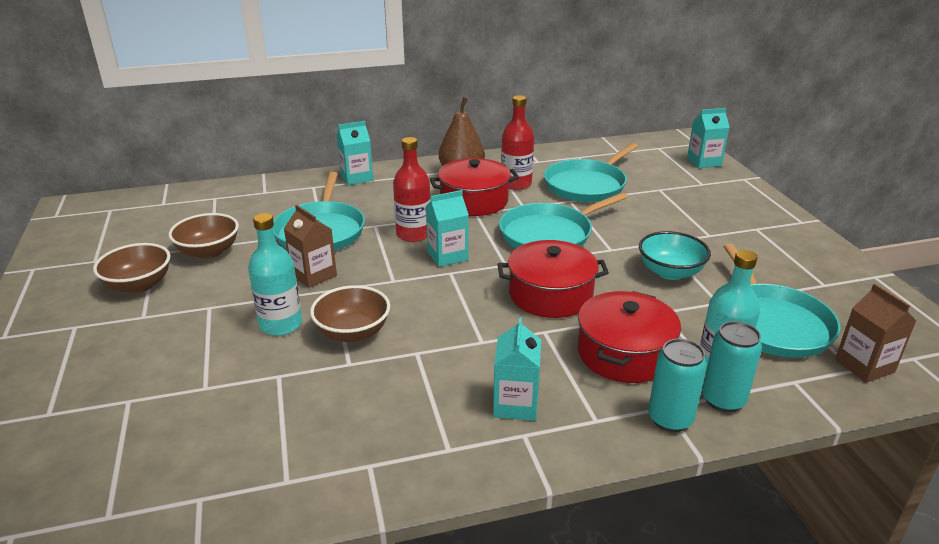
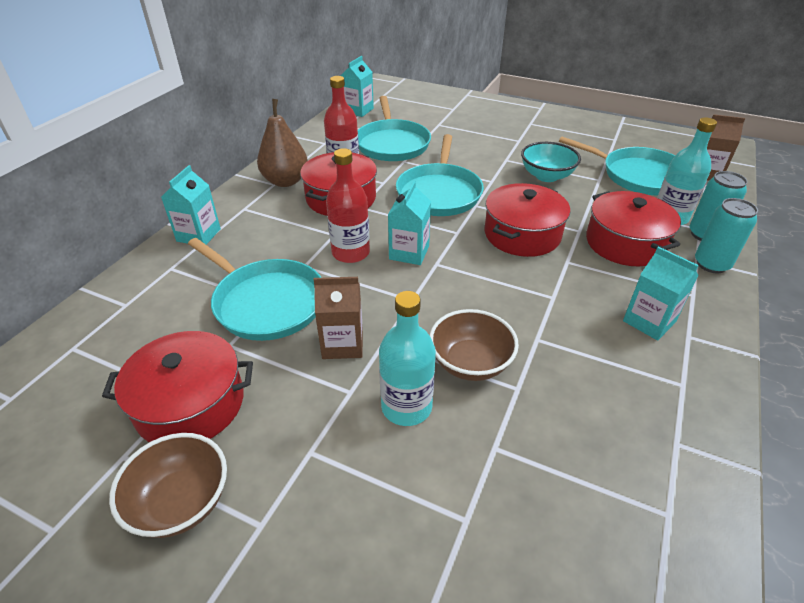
camera: 50 degrees left, 10 degrees up
brown bowl [169,213,239,259] -> red pot [102,331,253,442]
turquoise carton [687,108,730,168] -> turquoise carton moved to [340,56,374,117]

